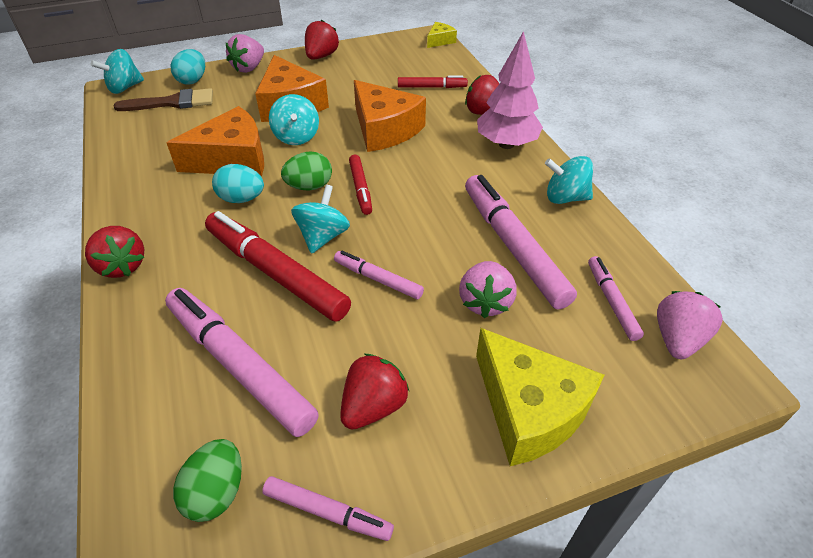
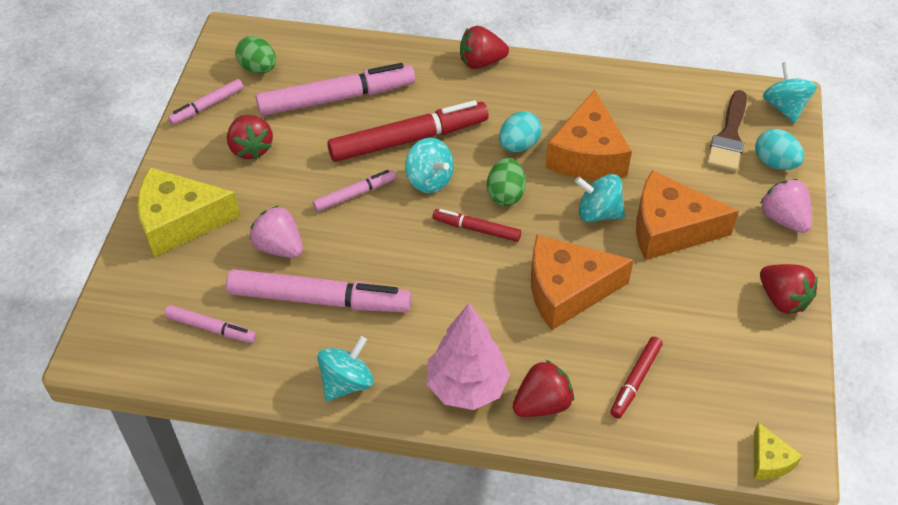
camera: 120 degrees right, 5 degrees up
pink strawberry [657,291,723,359] -> none

